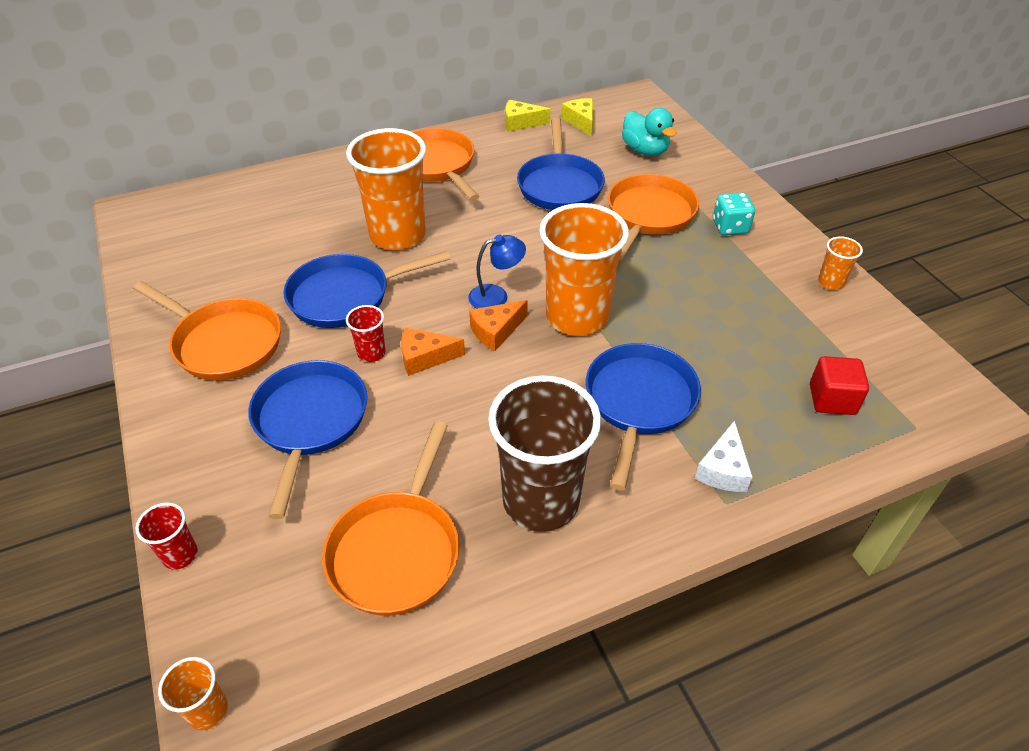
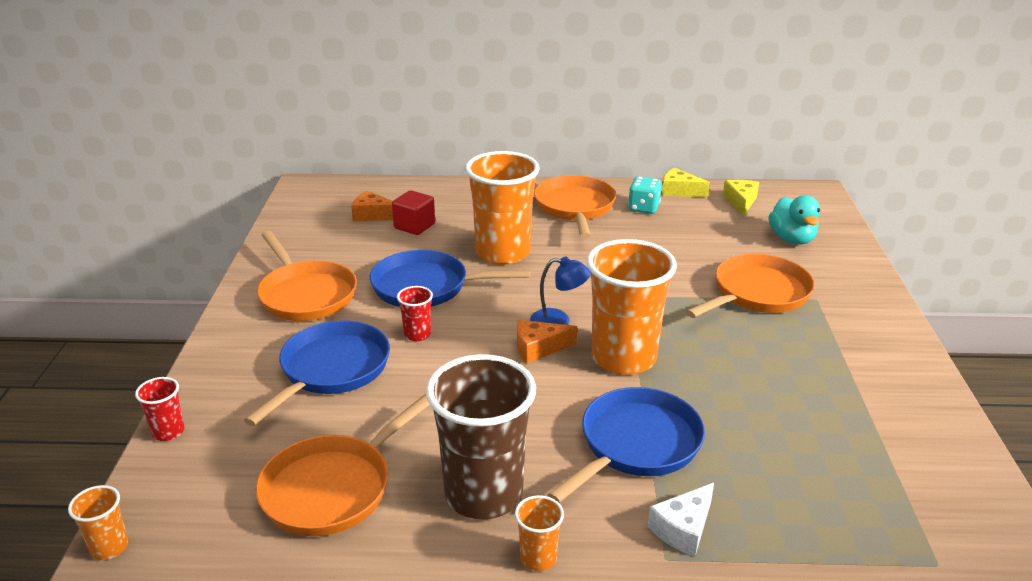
camera: 25 degrees right, 15 degrees down
orange cheese [401,328,465,376] -> orange cheese moved to [351,190,393,221]
blue pan [517,118,605,210] -> none
turquoise dice [713,192,755,235] -> turquoise dice moved to [628,177,662,214]
red cube [810,356,869,415] -> red cube moved to [392,190,435,235]
orange cup [818,236,863,290] -> orange cup moved to [515,495,564,571]

